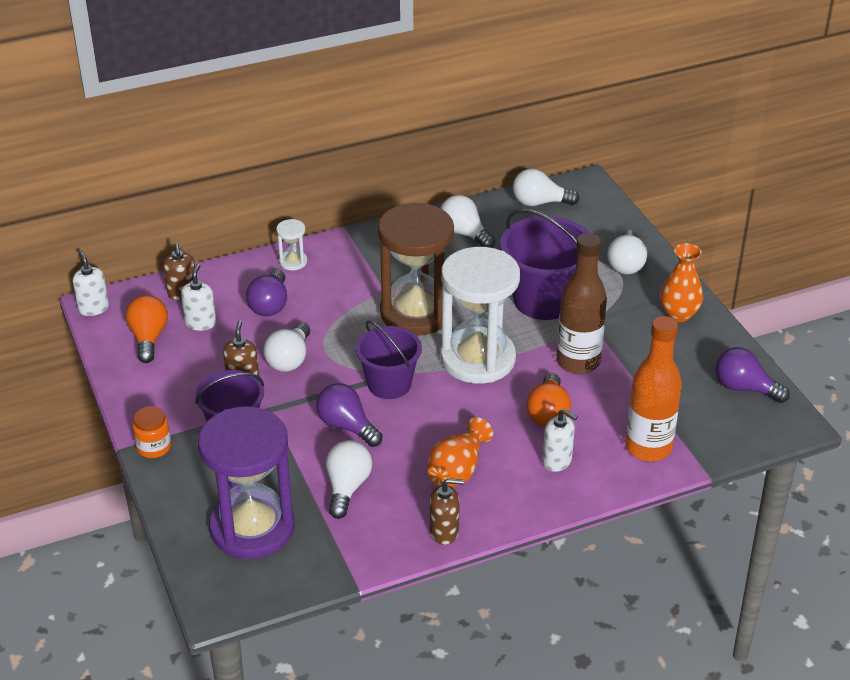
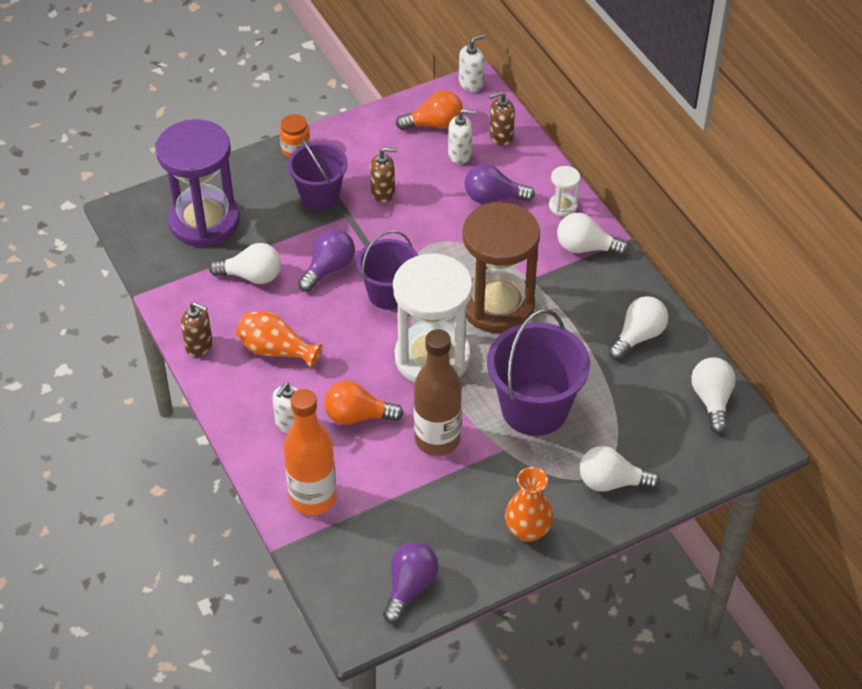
camera: 85 degrees right, 10 degrees up
white light bulb [263,322,310,372] -> white light bulb moved to [557,213,628,256]
brown soap dispenser [430,478,464,545] -> brown soap dispenser turned 60 degrees counterclockwise [181,302,213,357]

